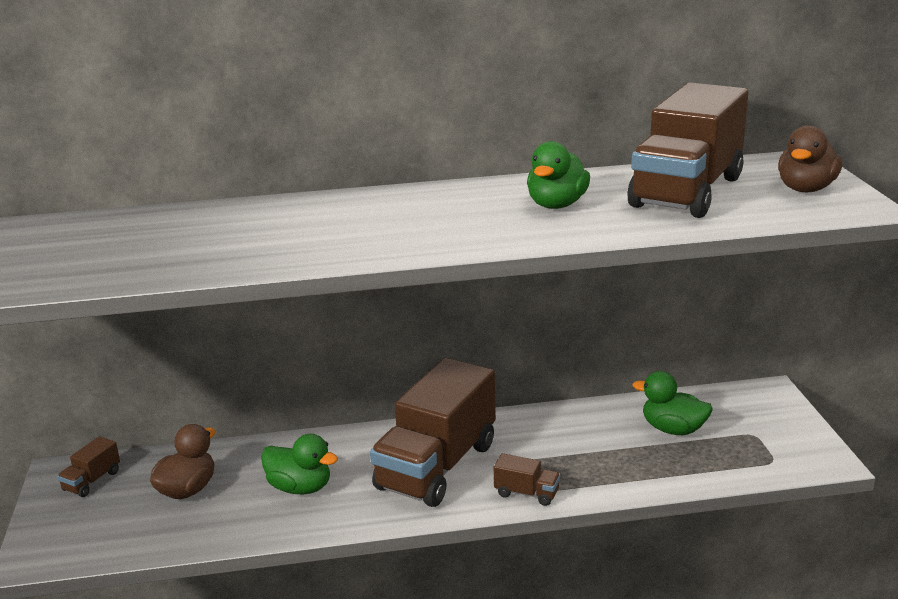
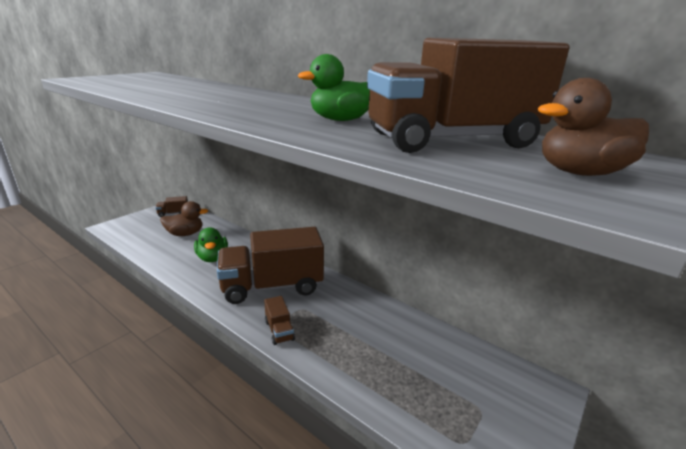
camera: 45 degrees right, 0 degrees up
green duck [633,371,713,435] -> none

